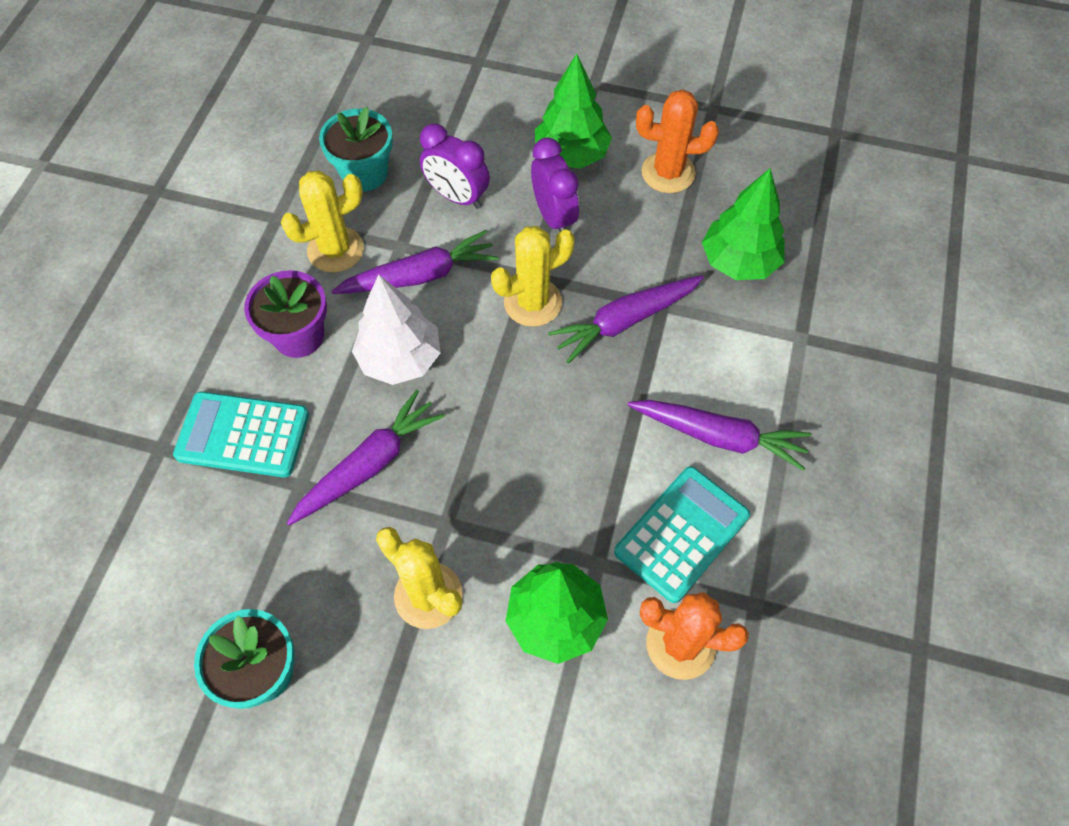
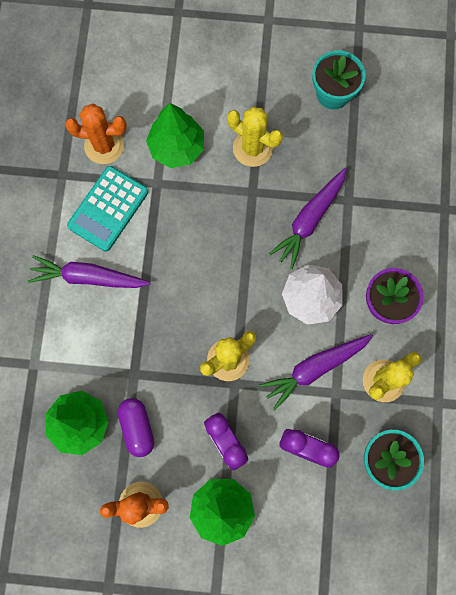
camera: 170 degrees right, 15 degrees up
turquoise calculator [173,392,309,478] -> none
purple carrot [548,275,704,364] -> none
none -> purple capsule [118,398,154,457]

